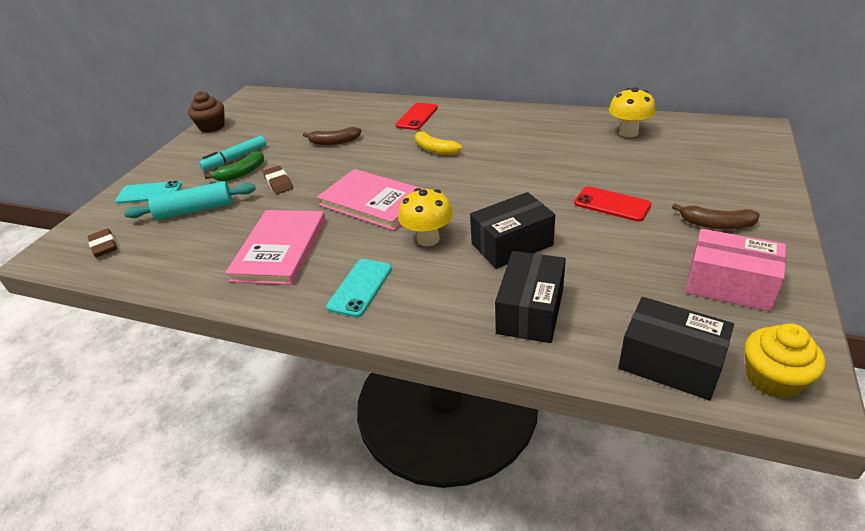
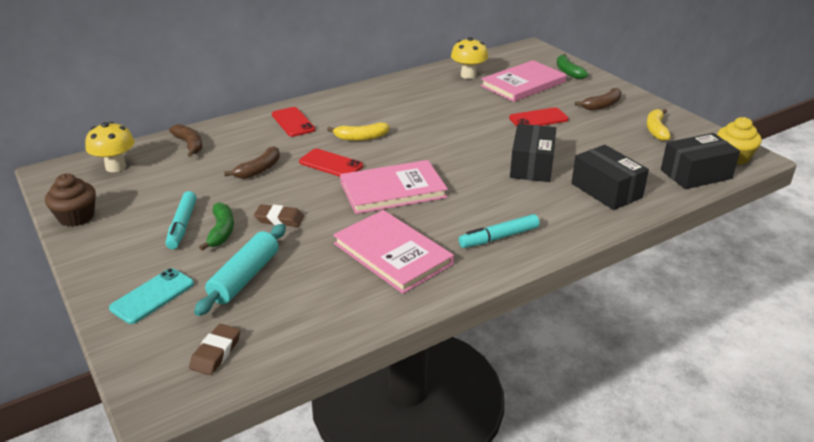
camera: 55 degrees left, 5 degrees down
brown eraser [88,229,117,257] -> brown eraser turned 75 degrees counterclockwise [189,324,240,375]
turquoise phone [326,259,392,317] -> turquoise marker [459,214,540,248]
yellow mushroom [398,188,453,246] -> yellow mushroom moved to [85,122,135,172]
pink box [685,229,786,312] -> yellow banana [647,109,671,141]
none -> brown banana [169,124,202,157]
none -> red phone [299,149,363,177]
none -> pink book [481,60,567,102]
none -> green banana [557,54,588,79]

